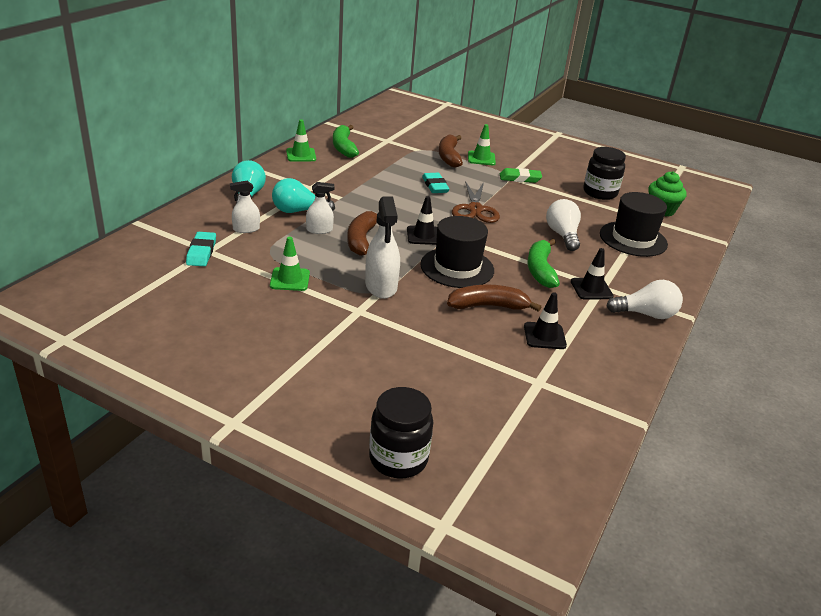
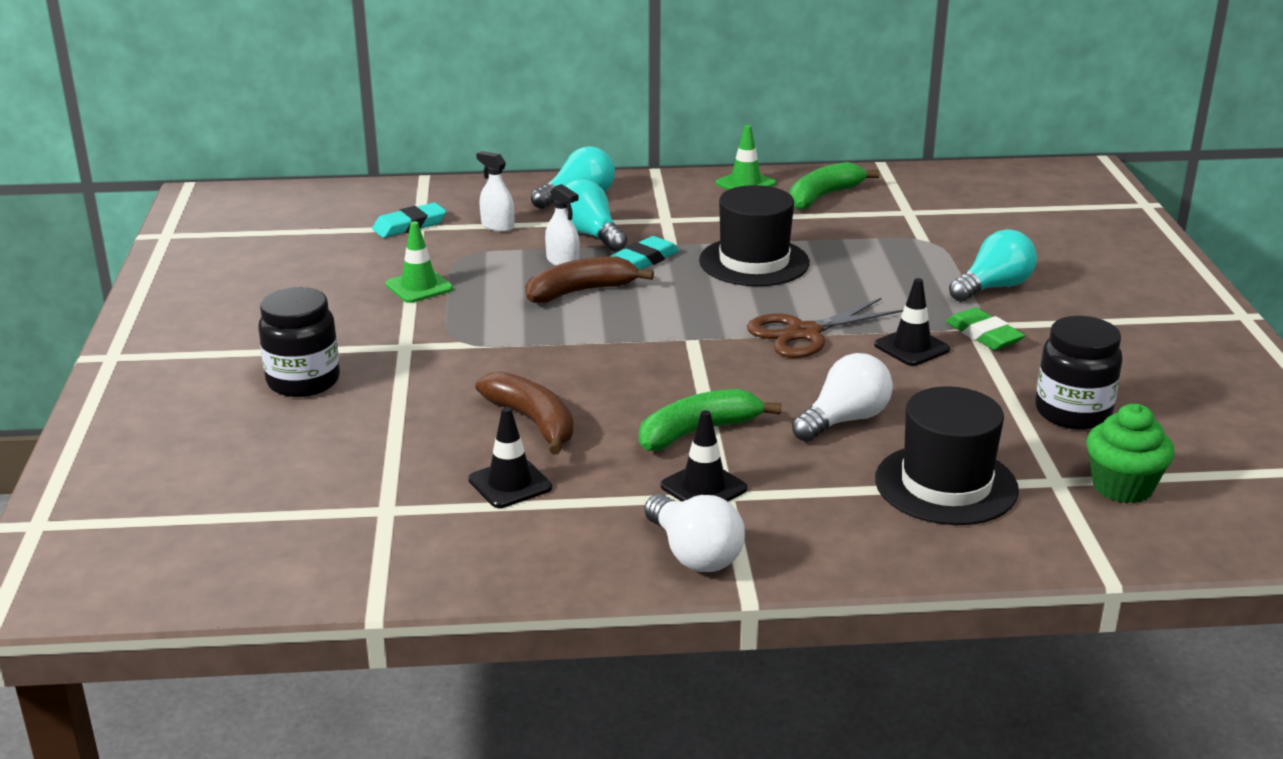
camera: 60 degrees right, 5 degrees down
white spray bottle [365,196,400,299] -> none
black jar [369,387,434,478] -> black jar moved to [258,287,340,397]
black traffic cone [407,196,437,245] -> black traffic cone moved to [874,278,950,366]
black hat [420,216,494,288] -> black hat moved to [699,185,810,286]
turquoise eraser [422,173,450,193] -> turquoise eraser moved to [610,236,679,269]
brown banana [439,135,463,168] -> none
green traffic cone [468,124,496,165] -> turquoise light bulb [949,229,1037,302]

